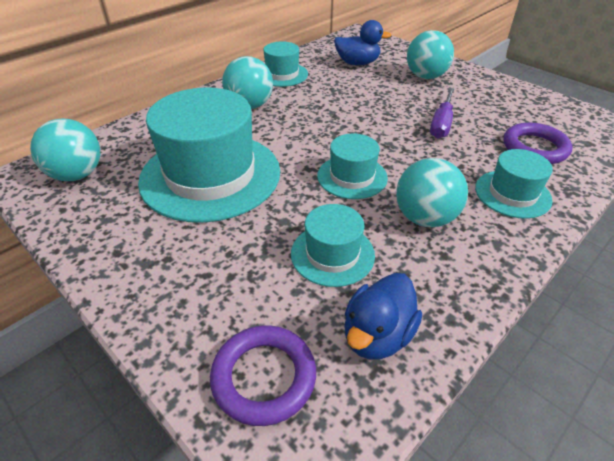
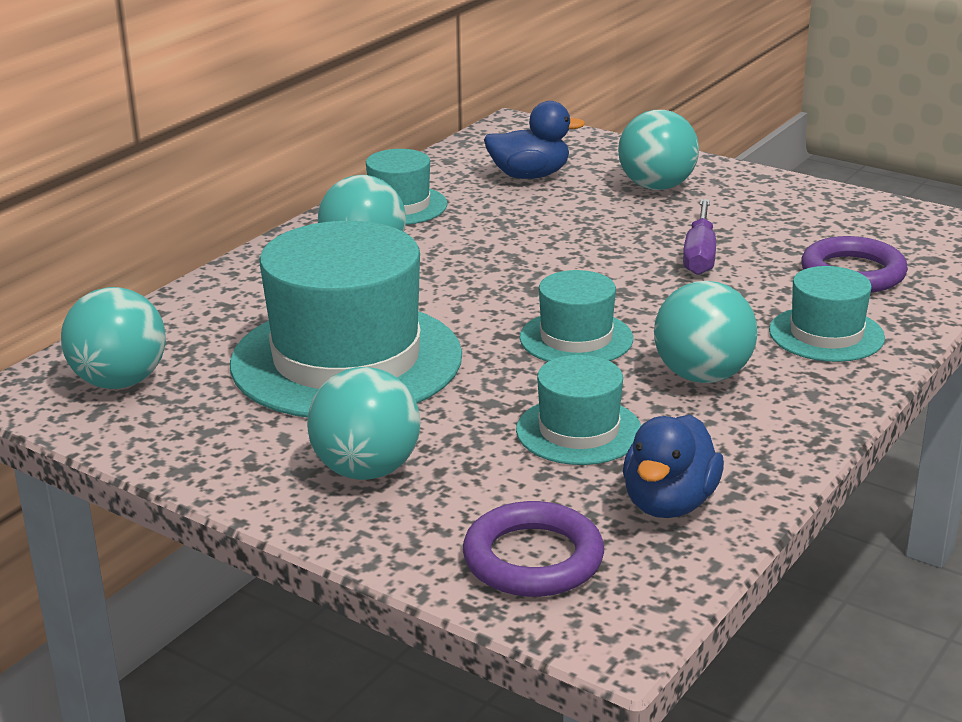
camera: 10 degrees left, 15 degrees down
none -> turquoise ball [307,367,421,480]

